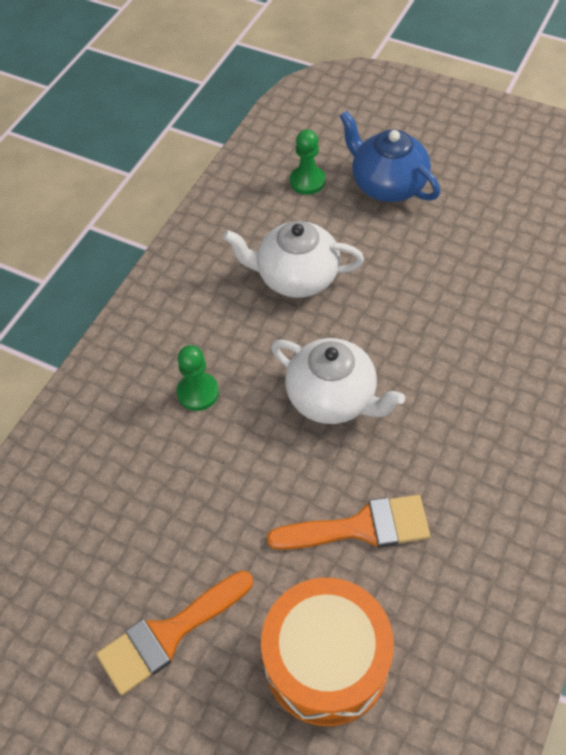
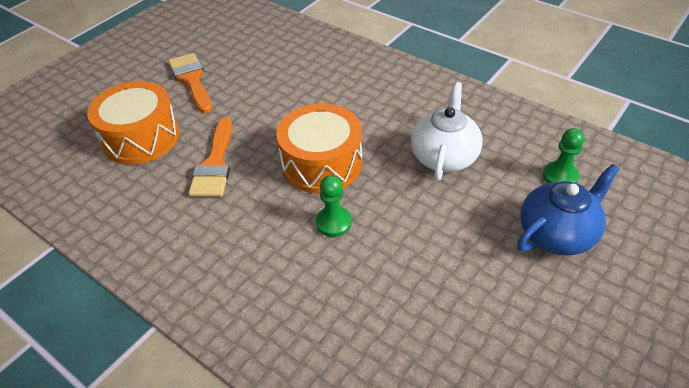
camera: 100 degrees right, 10 degrees down
green pawn [177,345,219,411] -> green pawn moved to [316,175,352,237]
white teapot [271,338,405,424] -> orange drum [276,104,362,193]

